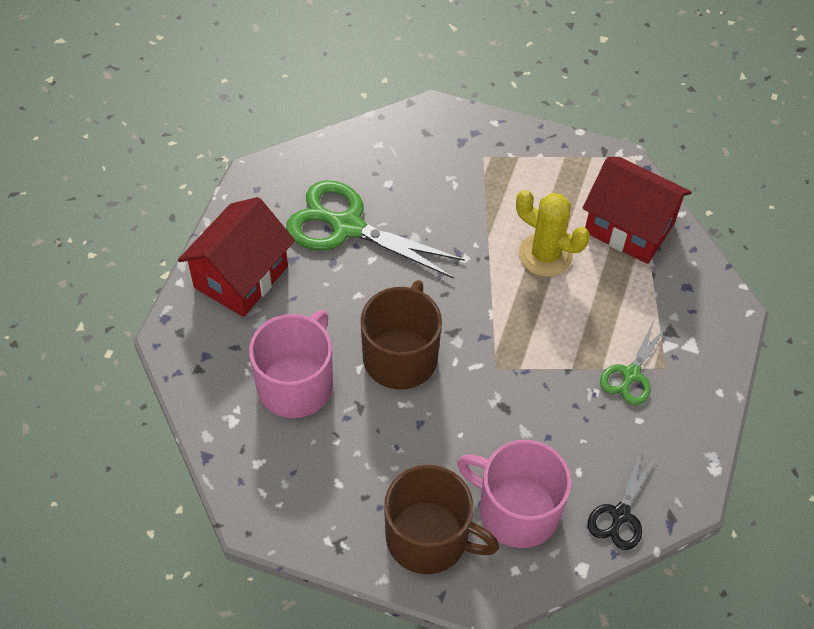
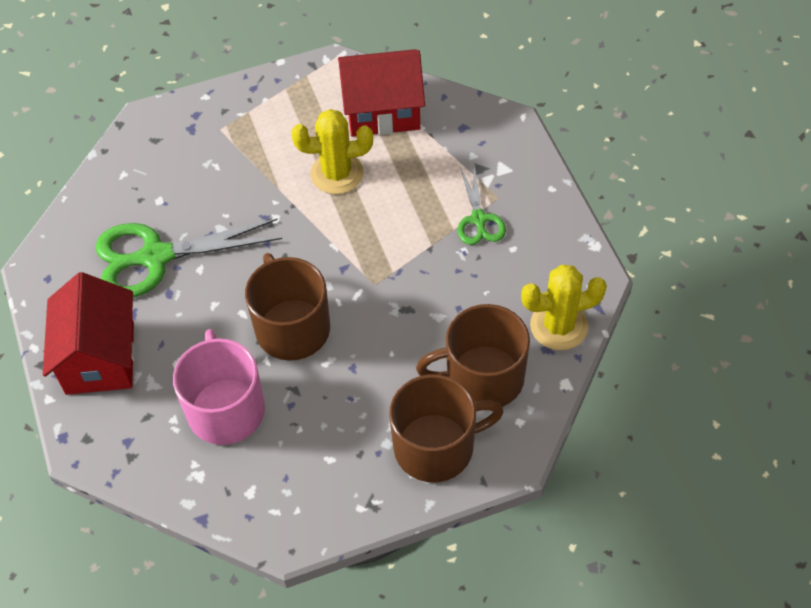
camera: 35 degrees left, 0 degrees up
pink mug [457,440,572,548] -> brown mug [416,304,530,407]
black scissors [588,452,657,550] -> yellow cactus [521,265,607,350]

